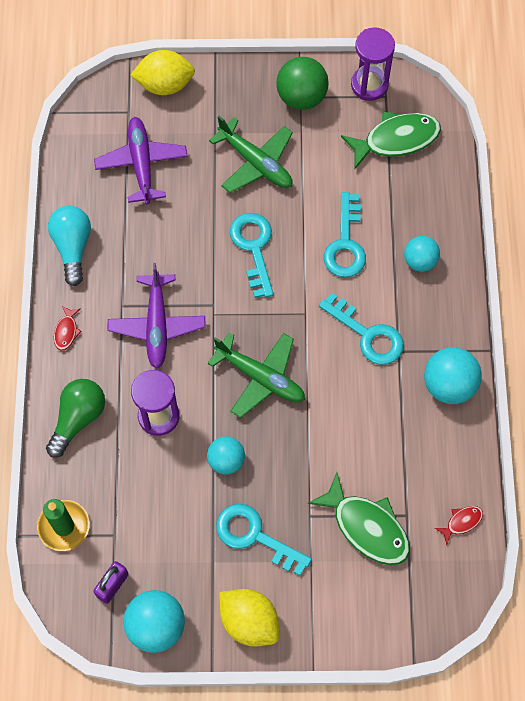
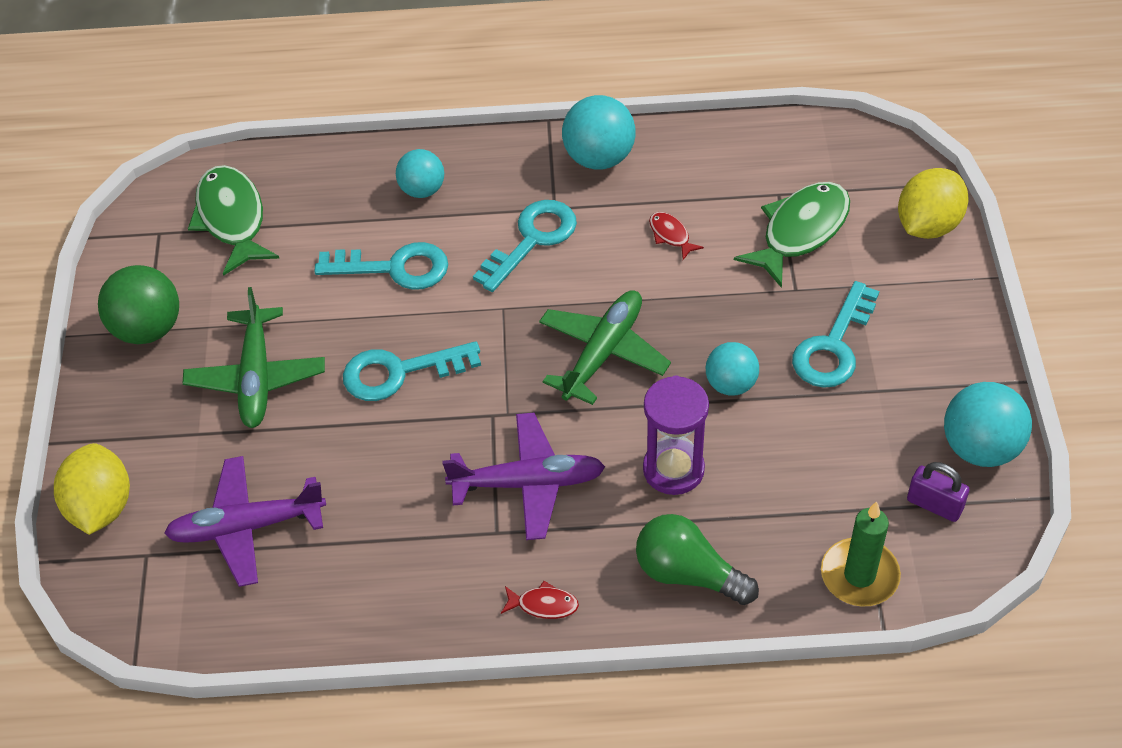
camera: 90 degrees left, 15 degrees down
turquoise light bulb [48,206,91,286] -> none
green plane [209,116,293,193] -> green plane turned 135 degrees clockwise [182,287,325,428]
yellow lemon [219,589,280,646] -> yellow lemon moved to [898,168,969,239]
purple hourglass [351,27,395,101] -> none
red fish [435,506,483,545] -> red fish moved to [649,212,704,260]

